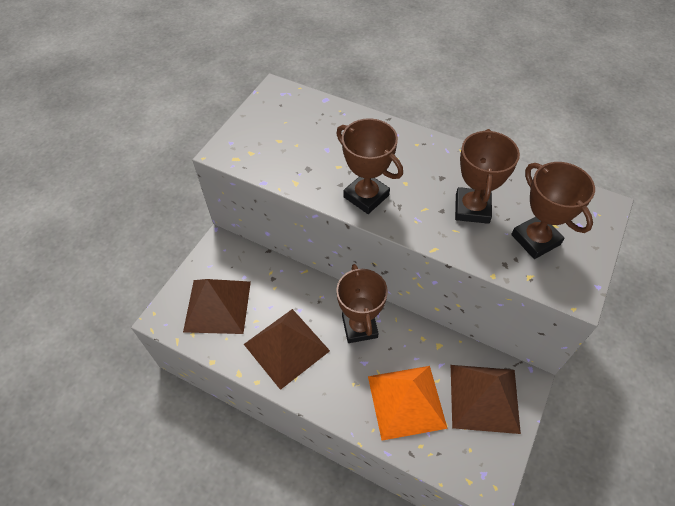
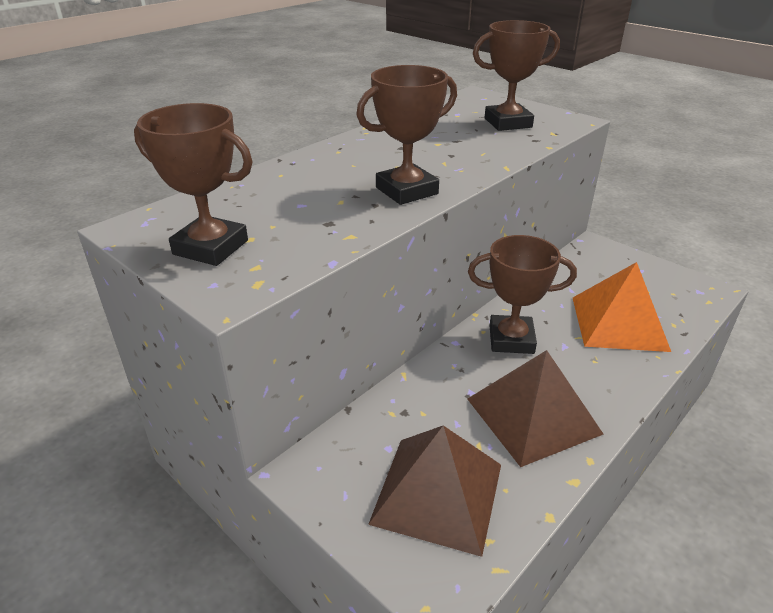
camera: 75 degrees left, 20 degrees down
brown pyramid [451,365,521,434] -> none
brown trophy [455,129,520,224] -> brown trophy moved to [134,103,252,266]

